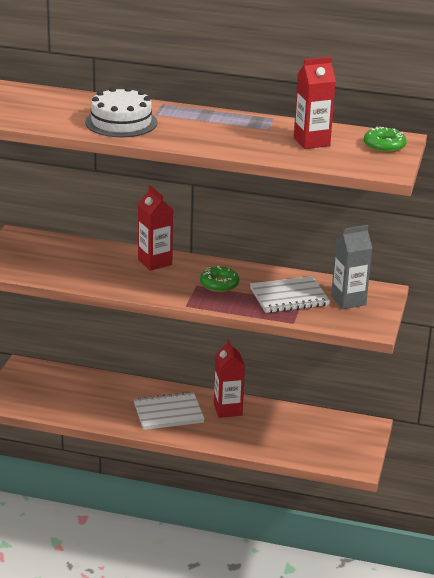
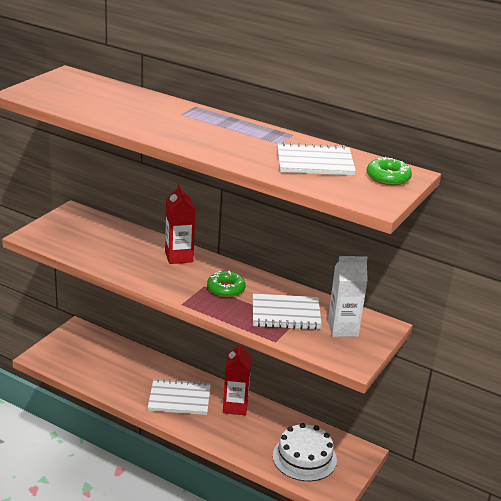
camera: 15 degrees right, 0 degrees up
white cake [85,87,158,137] -> white cake moved to [273,423,337,481]
red carton [294,57,336,149] -> white notebook [277,142,356,176]
grey carton [331,225,372,309] -> white carton [328,256,368,337]

